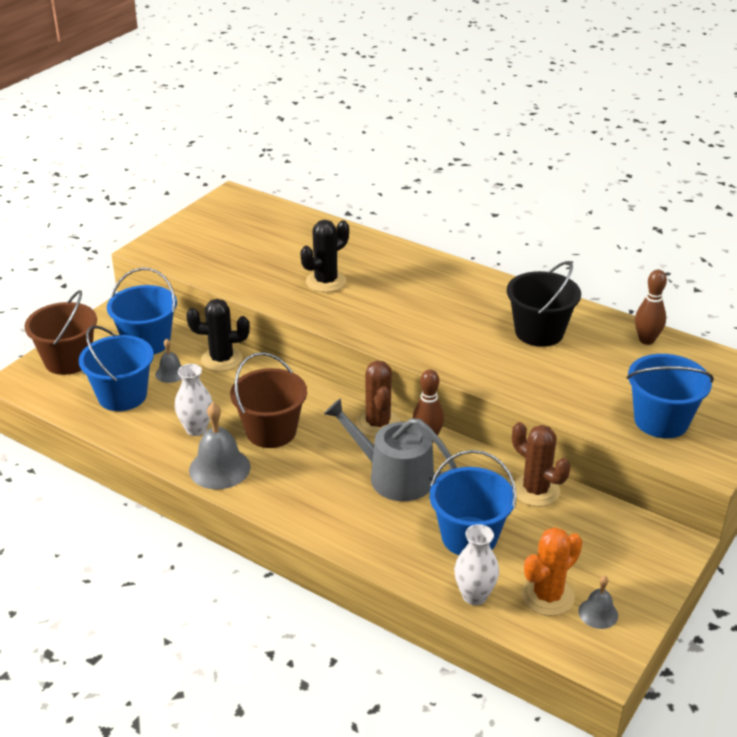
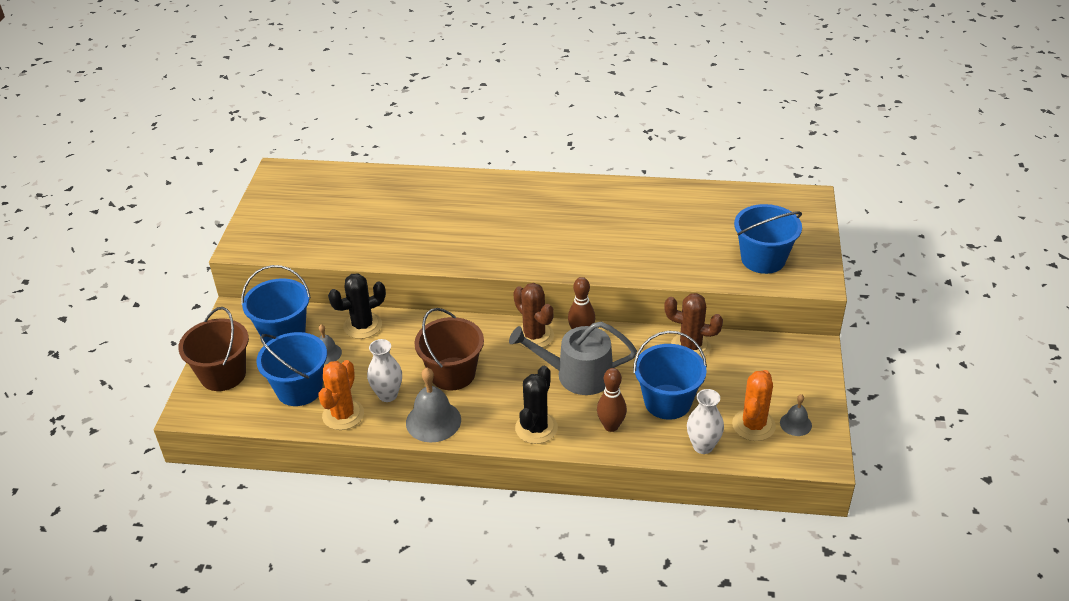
camera: 25 degrees left, 5 degrees up
black cactus [300,220,349,292] -> black cactus moved to [515,366,558,444]
black bucket [507,261,581,347] -> none
brown bowling pin [635,270,667,345] -> brown bowling pin moved to [597,368,627,432]
none -> orange cactus [318,360,364,430]

